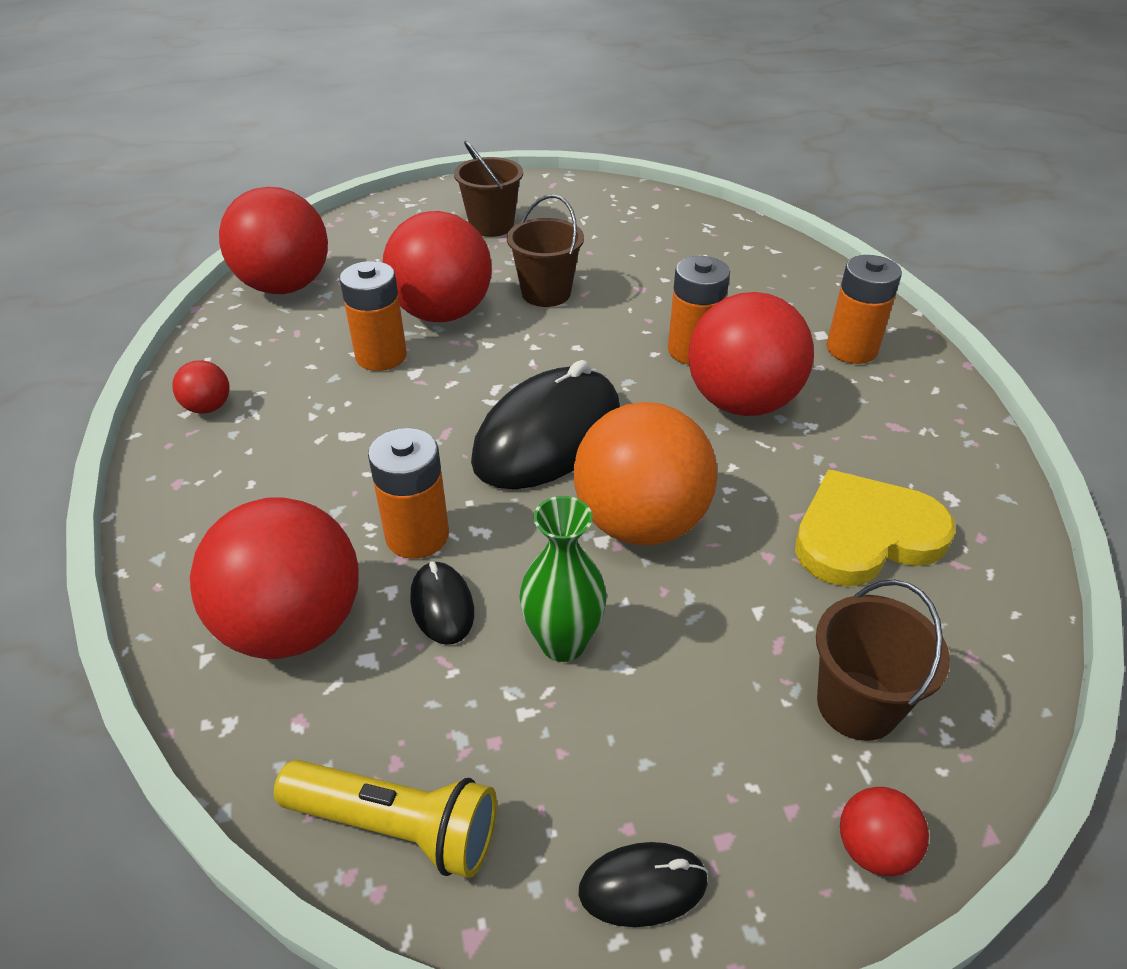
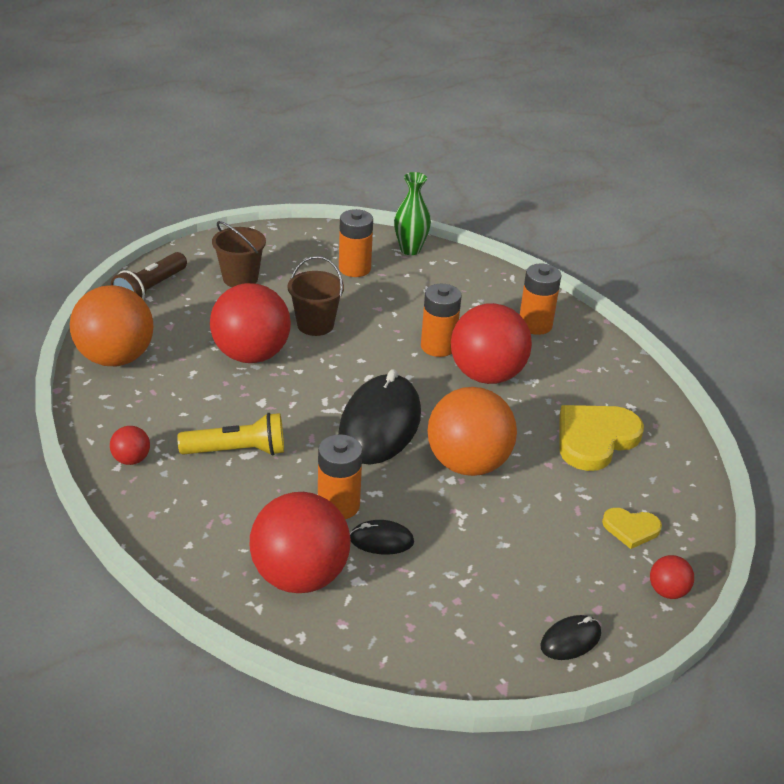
camera: 25 degrees left, 5 degrees down
red ball [219,187,328,294] -> orange ball [70,285,153,366]
yellow flashlight [274,760,497,878] -> yellow flashlight moved to [177,413,284,456]
orange battery [340,261,407,371] -> orange battery moved to [339,209,373,277]
black mouse [410,561,474,645] -> black mouse turned 45 degrees counterclockwise [350,520,414,555]
green vase [519,496,607,662] -> green vase moved to [394,172,431,255]
brown bucket [816,580,950,741] -> yellow heart [602,508,662,549]
none -> brown flashlight [111,252,187,300]

